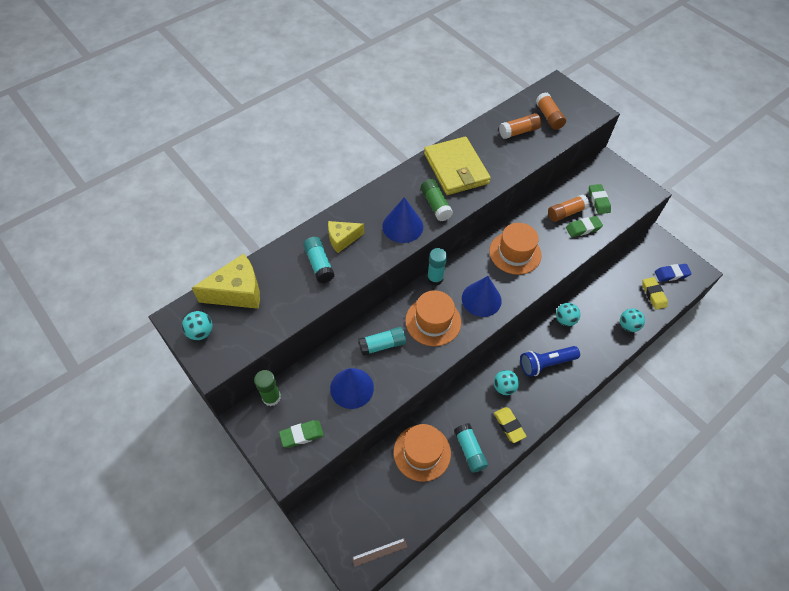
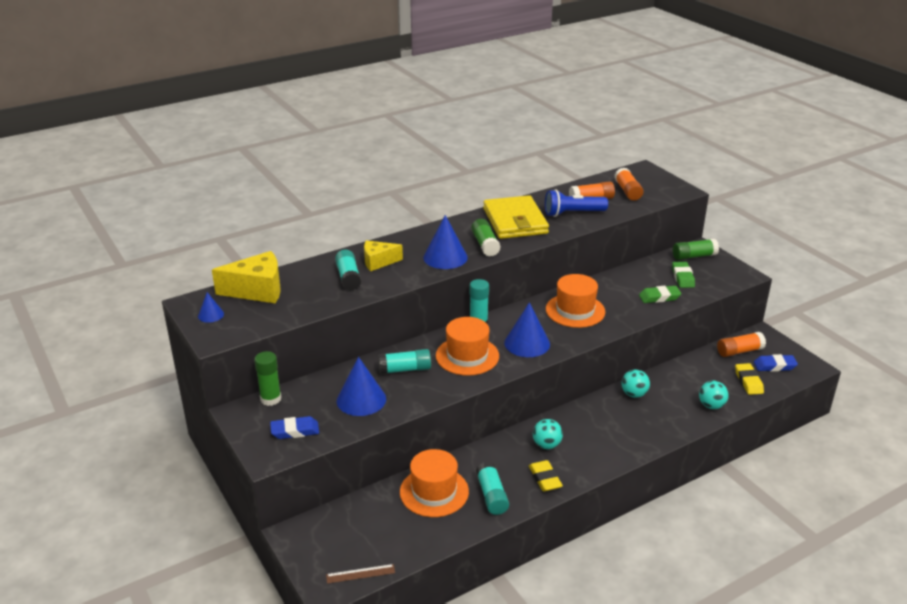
camera: 10 degrees right, 25 degrees down
turquoise ball [182,311,213,340] -> blue cone [198,292,224,323]
green eraser [279,420,324,448] -> blue eraser [270,416,319,439]
blue flashlight [520,346,580,377] -> blue flashlight moved to [545,189,608,217]
orange glue stick [548,194,589,222] -> orange glue stick moved to [717,332,766,357]
none -> green glue stick [673,239,719,260]

